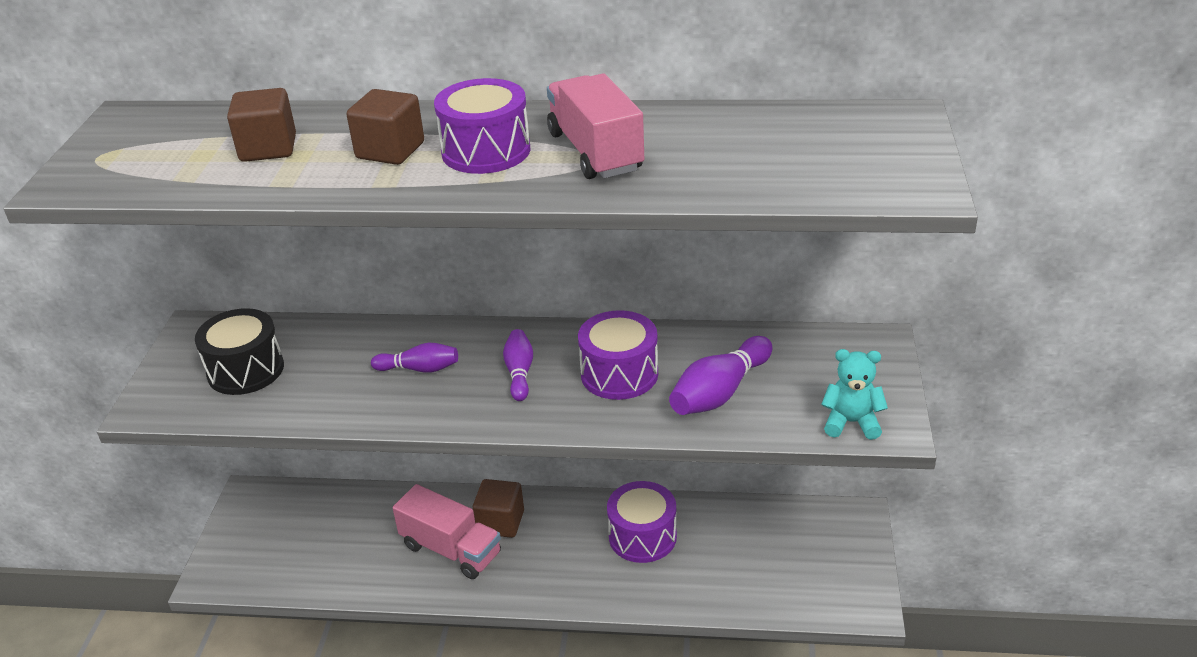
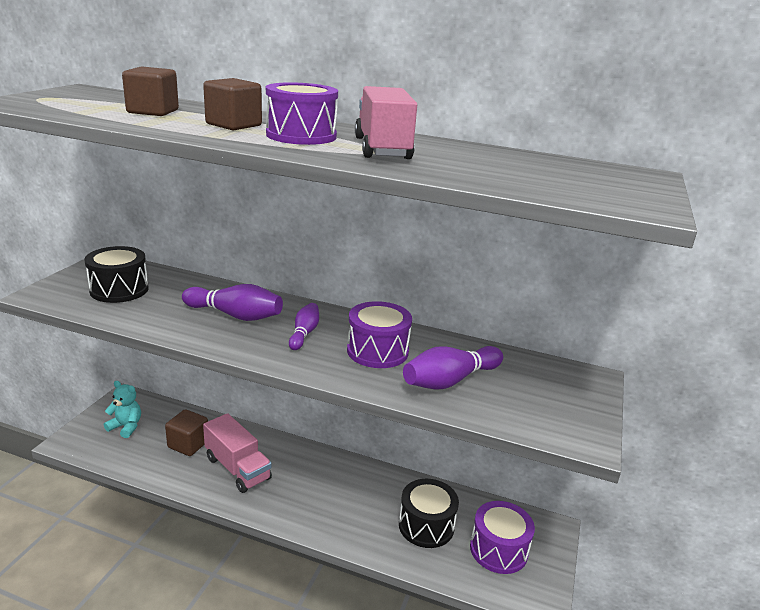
camera: 10 degrees right, 10 degrees down
purple bowling pin [371,343,458,373] -> purple bowling pin [182,284,283,321], size x1.61
brown cube [473,479,524,538] -> brown cube moved to [165,409,208,456]
purple drum [607,481,677,563] -> purple drum moved to [470,501,535,574]
turquoise teddy bear [821,349,888,440] -> turquoise teddy bear moved to [104,381,141,438]
none -> black drum [399,479,459,548]

